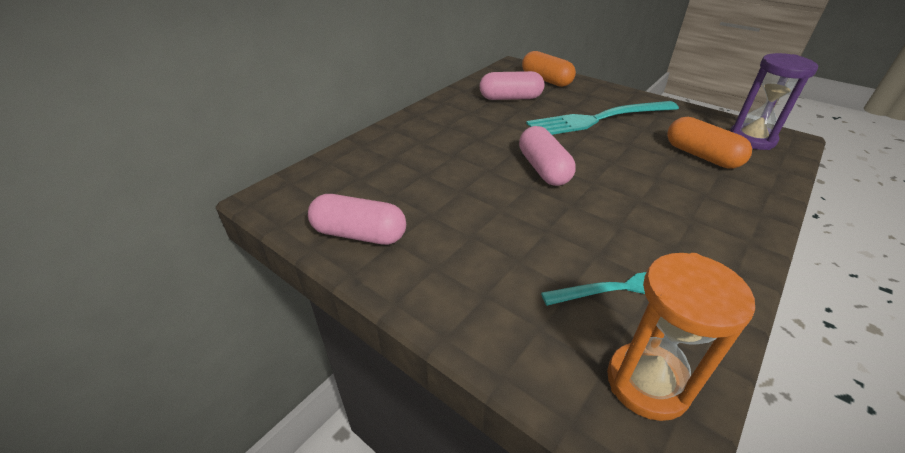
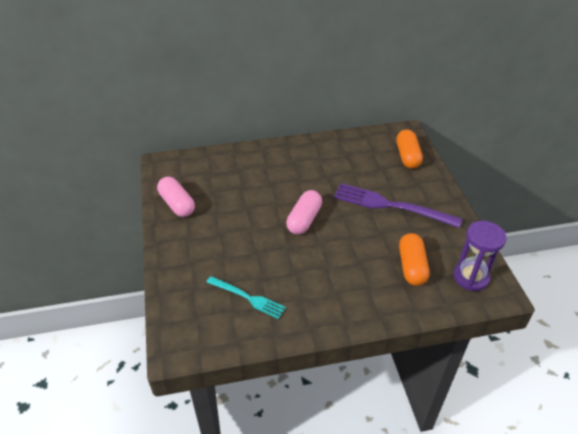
camera: 40 degrees right, 5 degrees up
pink capsule [479,71,544,100] -> none
turquoise fork [526,101,679,135] -> purple fork [334,183,462,228]
orange hourglass [607,253,755,421] -> none

